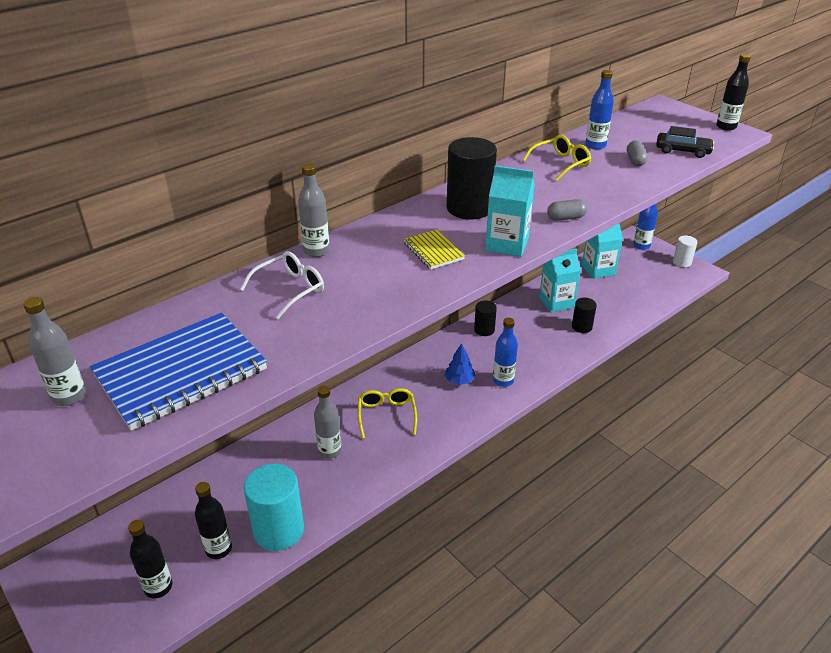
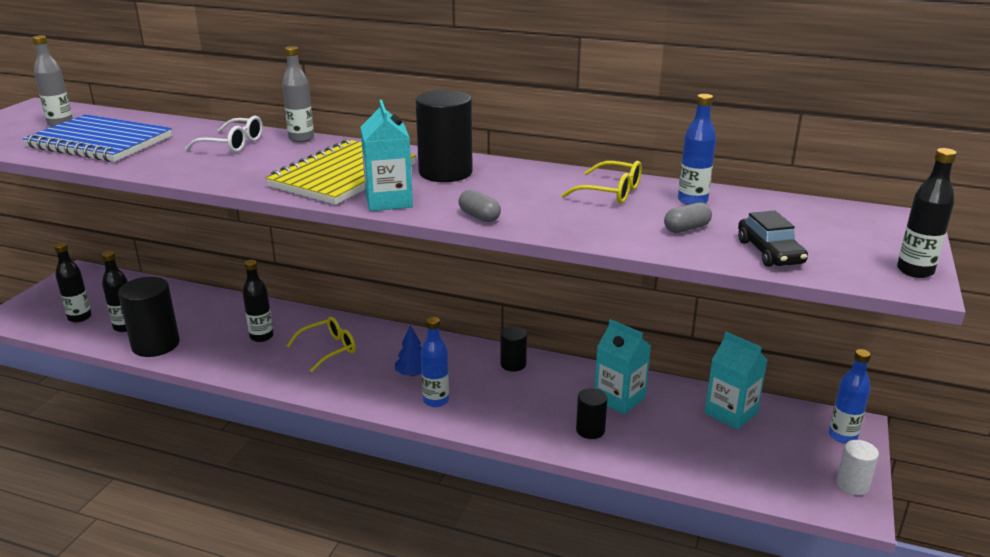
camera: 60 degrees right, 10 degrees down
turquoise cylinder [244,464,304,551] -> black cylinder [118,277,180,357]
grey bottle [314,386,342,459] -> black bottle [243,260,273,342]
yellow notebook [404,230,465,269] -> yellow notebook [265,139,416,205], size x2.08

